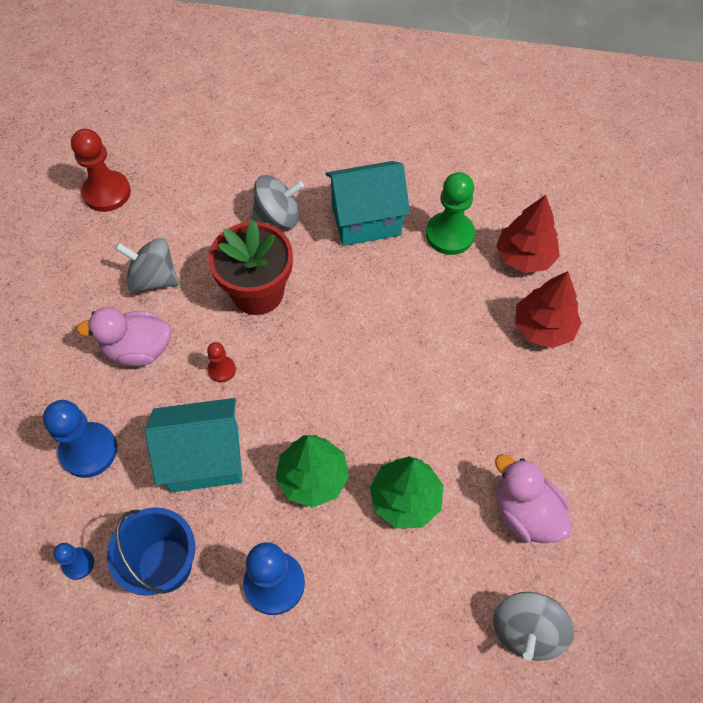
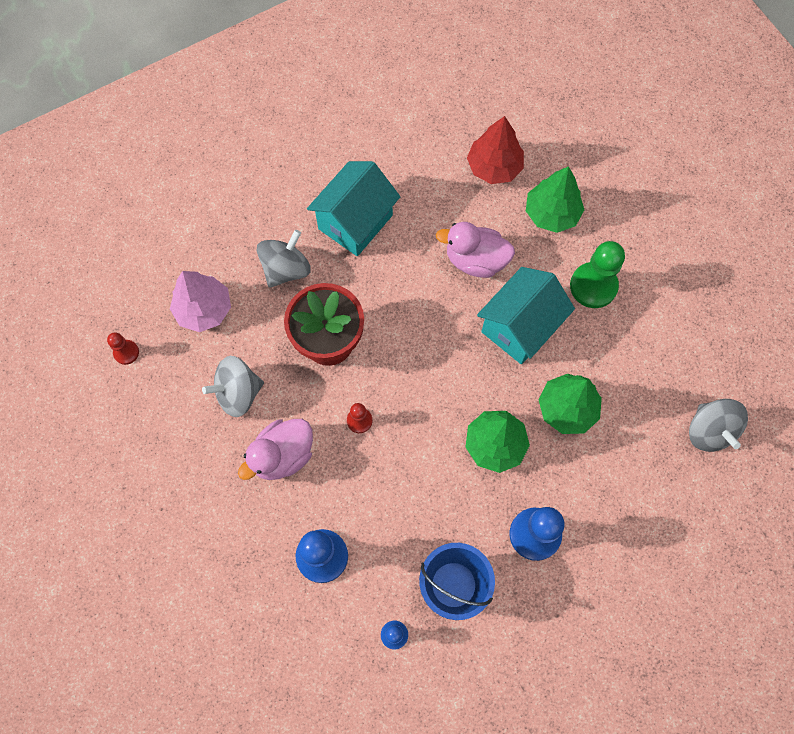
camera: 40 degrees left, 10 degrees up
red pawn [71,129,131,212] -> red pawn [107,332,139,365], size x0.52
turquoise house [145,398,242,492] -> turquoise house moved to [477,267,575,364]
green pawn [426,172,475,255] -> green pawn moved to [570,241,625,308]
pink duck [495,454,572,543] -> pink duck moved to [436,222,515,278]
red tree [515,271,582,348] -> green tree [526,166,584,233]
none -> pink tree [170,271,231,332]

